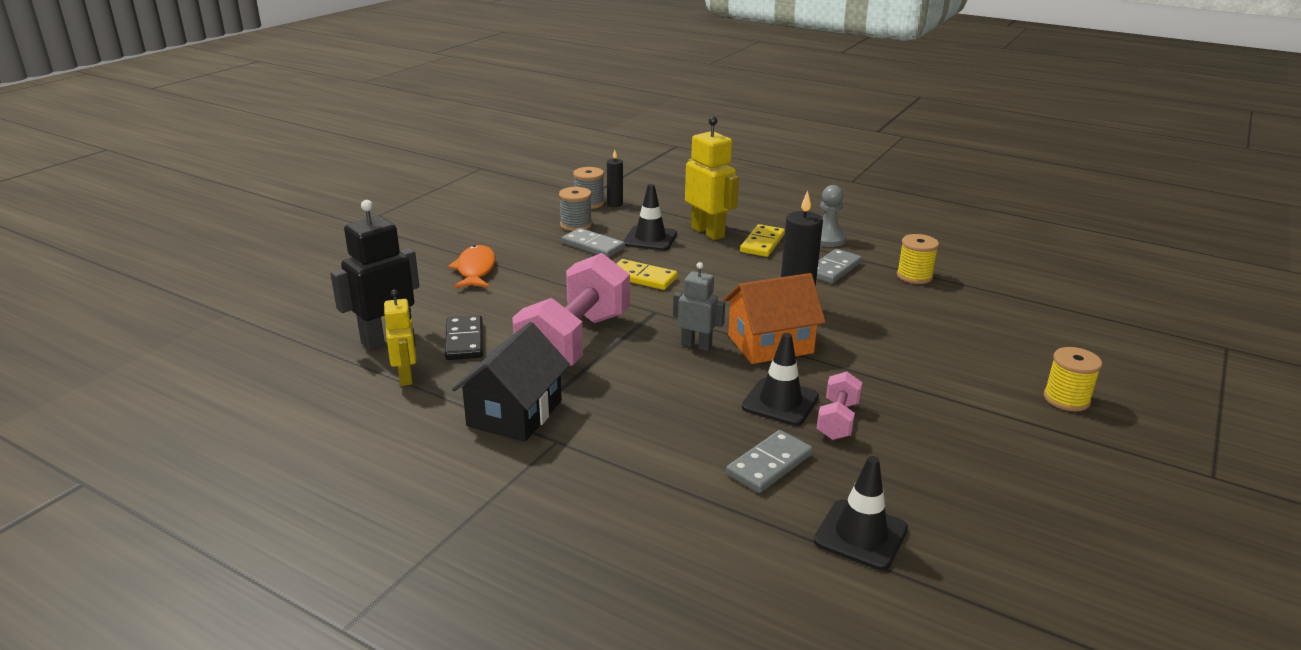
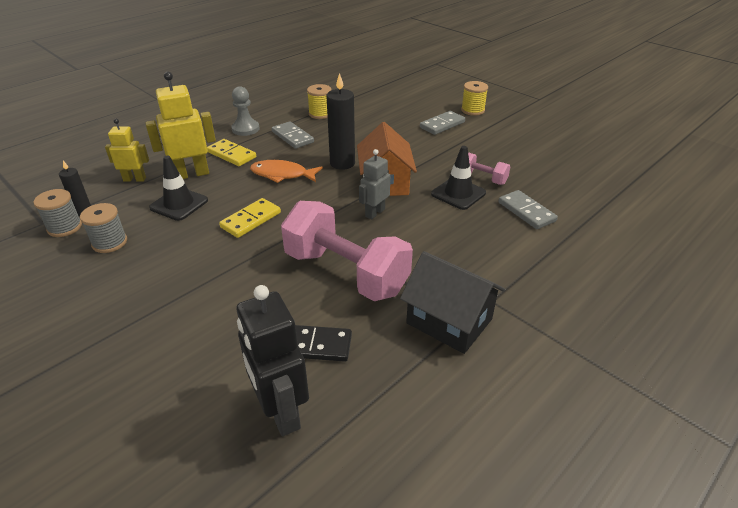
camera: 75 degrees left, 10 degrees up
yellow robot [384,290,417,386] -> yellow robot moved to [105,119,149,182]
orange fish [448,245,496,288] -> orange fish moved to [250,160,323,183]
grey domino [562,228,625,258] -> grey domino moved to [420,111,465,135]
black traffic cone [814,456,908,570] -> none

